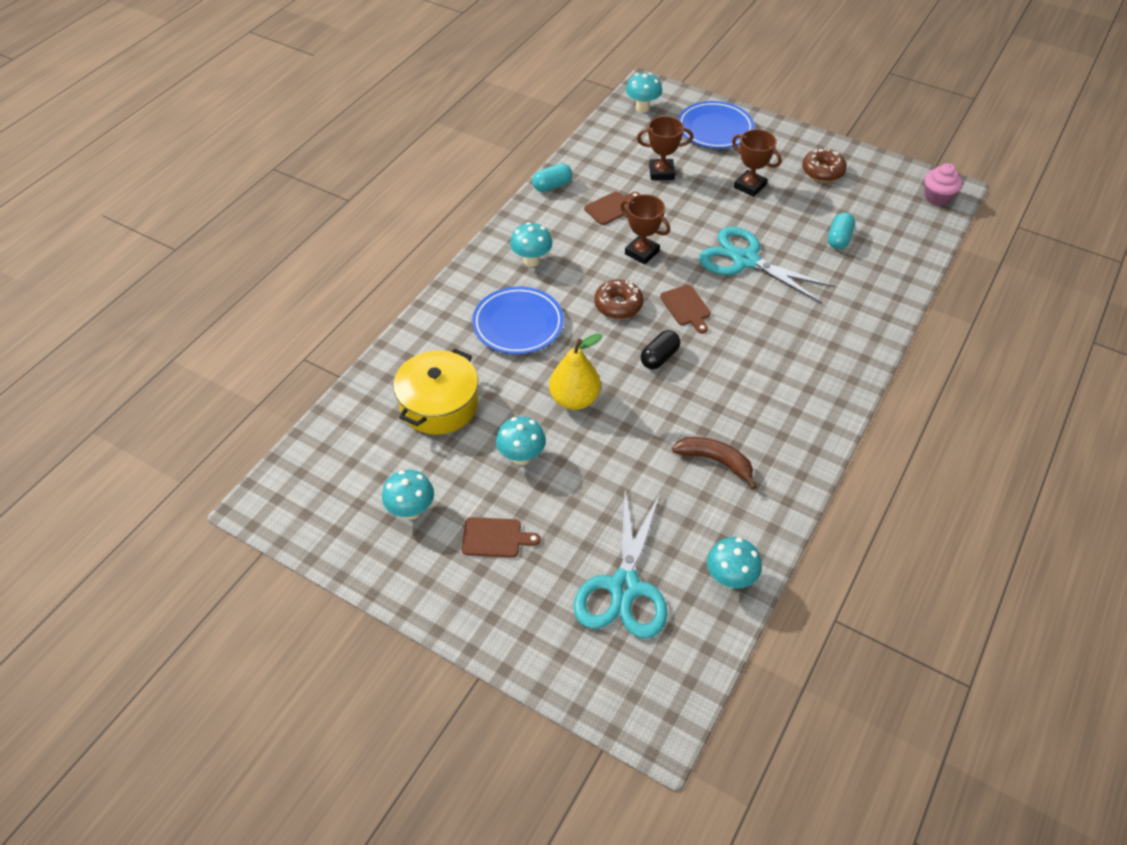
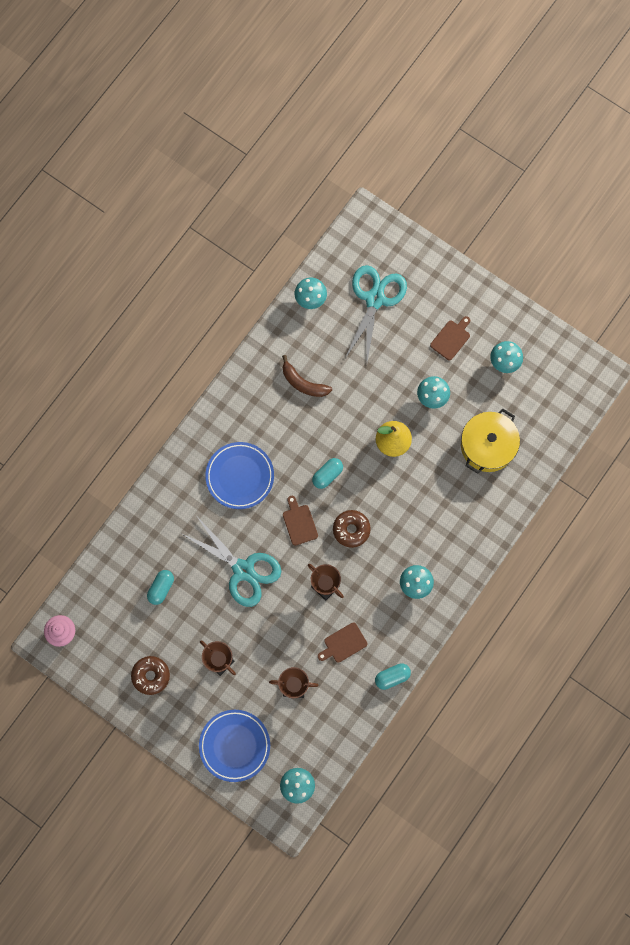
camera: 175 degrees left, 25 degrees up
brown cutting board [462,517,541,558] -> brown cutting board turned 120 degrees clockwise [430,316,470,360]
blue plate [472,287,564,354] -> blue plate moved to [205,442,274,509]
black capsule [641,330,680,369] -> turquoise capsule [312,458,343,489]

